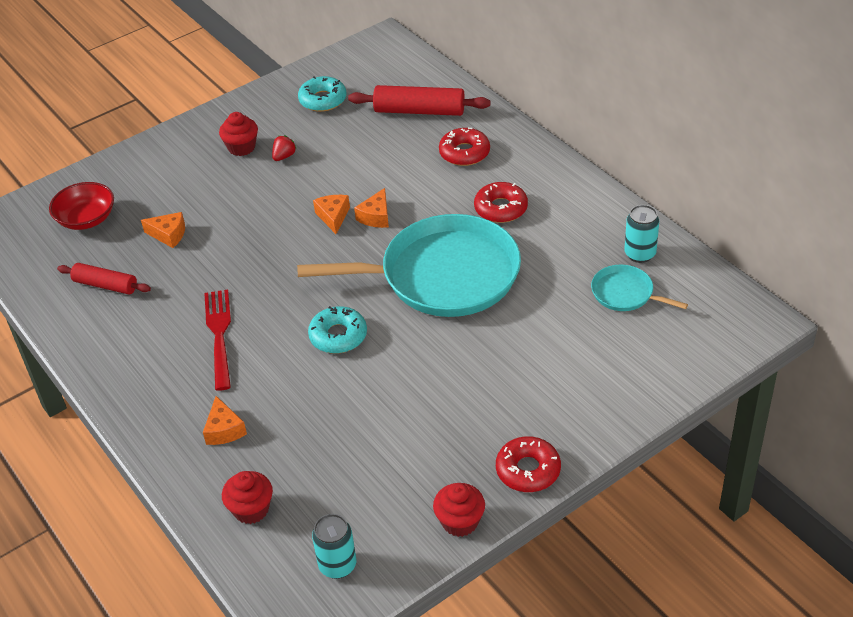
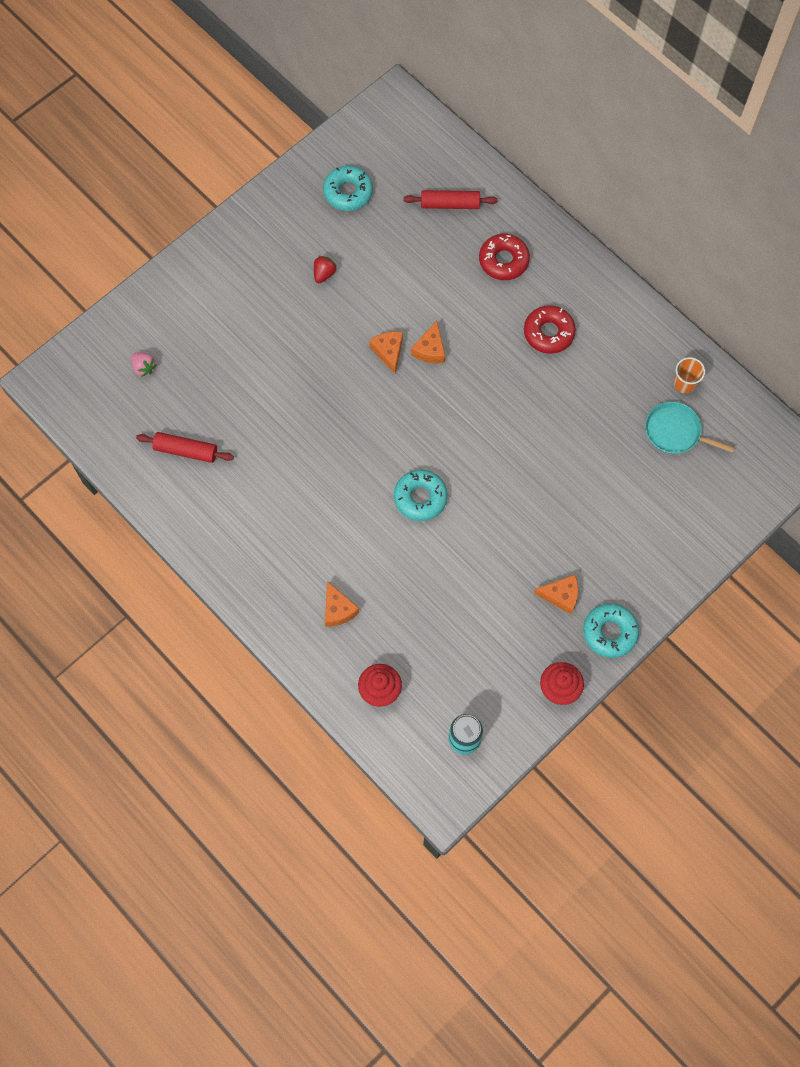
camera: 10 degrees left, 25 degrees up
red bowl [49,182,114,230] -> pink strawberry [131,352,157,377]
orange cheese [141,212,185,248] -> orange cheese moved to [534,575,578,614]
red fork [204,289,231,391] -> none
red cupcake [219,112,258,156] -> none
turquoise pan [297,214,521,317] -> none
red rolling pin [348,85,490,116] -> red rolling pin [403,190,498,209], size x0.65
red donut [496,436,561,492] -> turquoise donut [583,603,639,658]
turquoise can [624,205,659,263] -> orange cup [674,357,705,393]

